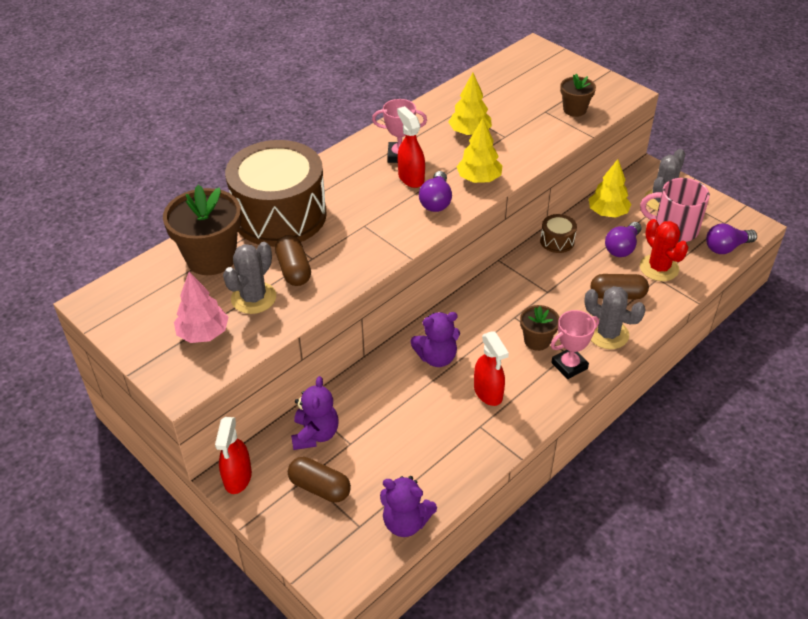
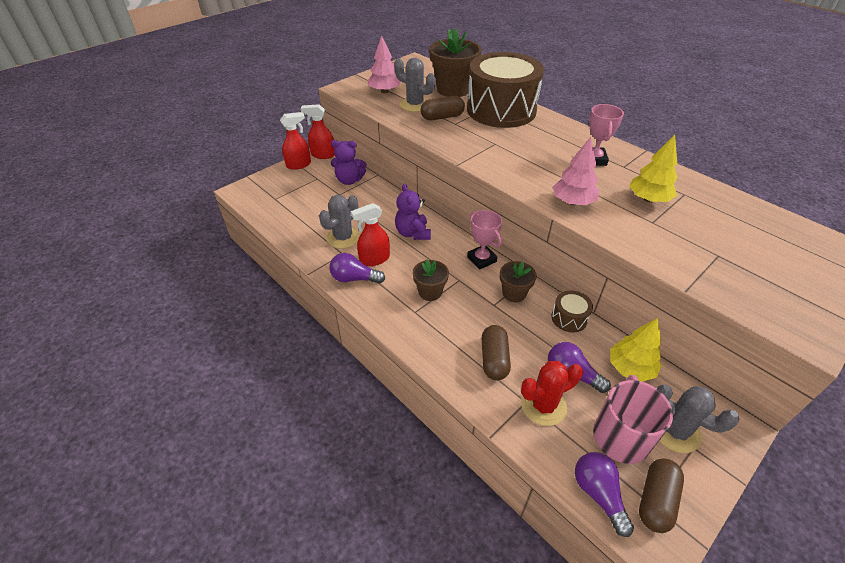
camera: 90 degrees right, 0 degrees up
brown capsule [288,457,351,503] -> brown capsule moved to [639,458,684,533]
purple teddy bear [380,476,437,537] -> none
red spray bottle [397,106,425,188] -> red spray bottle moved to [280,112,311,170]
purple light bulb [419,171,452,212] -> purple light bulb moved to [329,253,385,284]
yellow tree [457,118,502,183] -> pink tree [553,137,599,205]
pink trophy [551,310,599,379] -> pink trophy moved to [467,210,502,270]
brown flower pot [560,74,596,117] -> brown flower pot moved to [500,261,537,302]
grey cactus [584,286,646,349] -> grey cactus moved to [319,195,360,249]

